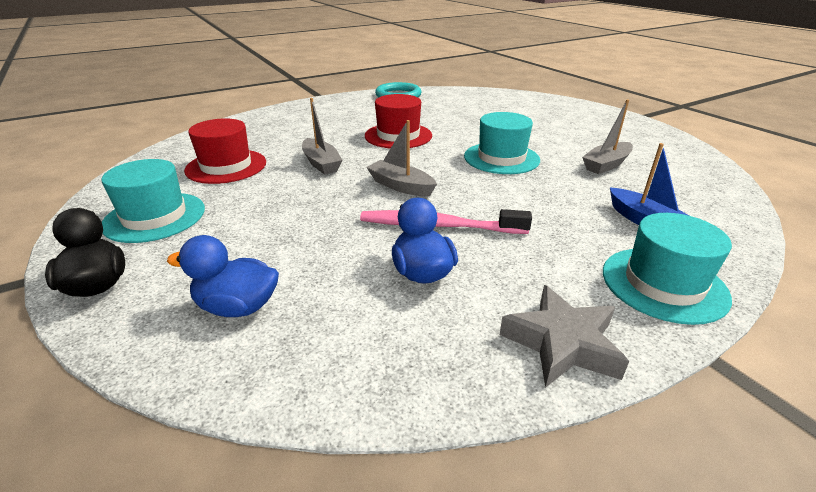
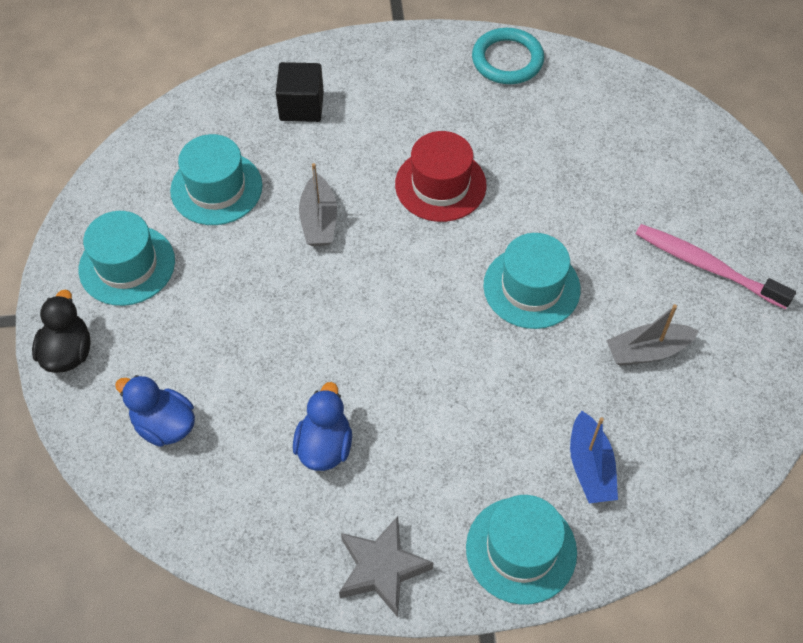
camera: 25 degrees right, 25 degrees up
red hat [184,118,266,184] -> turquoise hat [170,134,262,225]
pink toothbrush [360,209,532,234] -> pink toothbrush moved to [636,224,796,309]
grey boat [366,120,437,196] -> none
none -> black cube [276,62,324,122]

